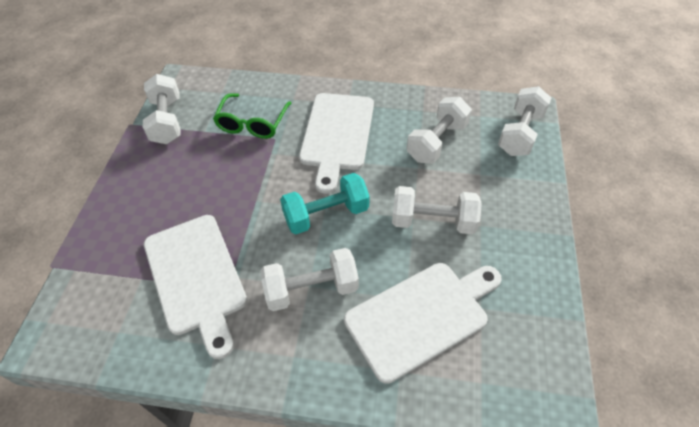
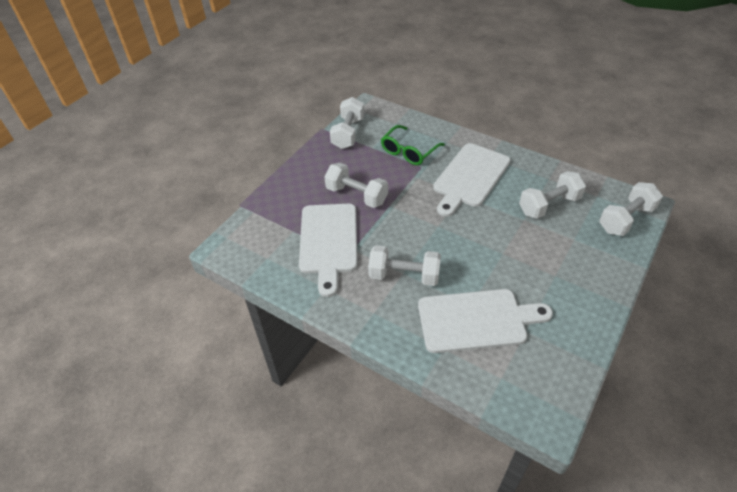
camera: 25 degrees right, 5 degrees down
turquoise dumbbell [280,173,370,234] -> none
white dumbbell [392,186,482,234] -> white dumbbell moved to [324,163,388,208]

